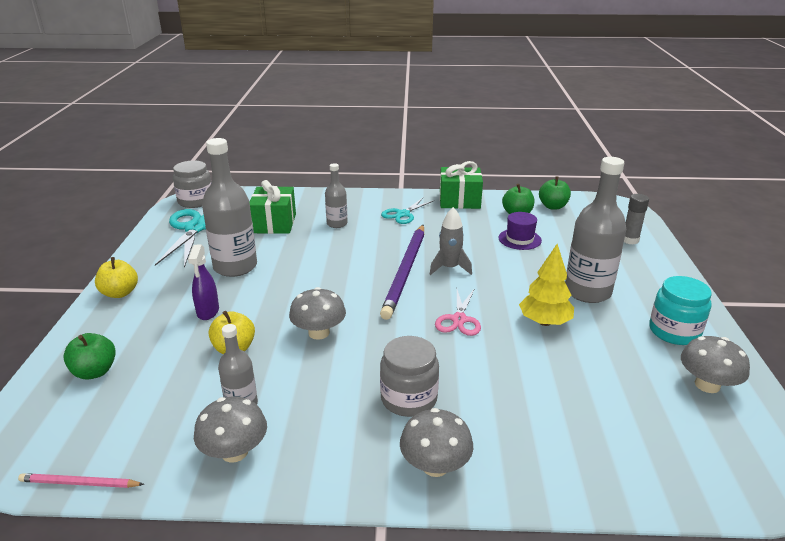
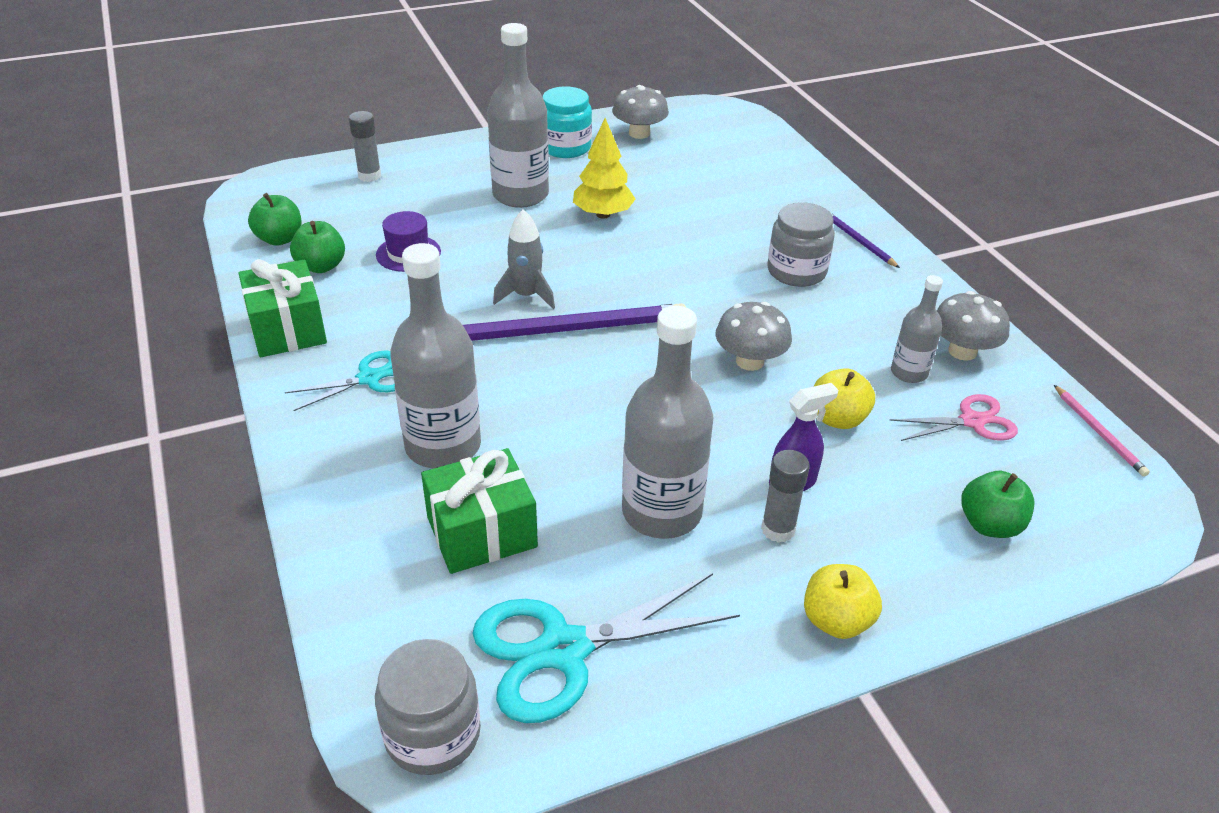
camera: 115 degrees left, 10 degrees up
grey bottle [325,163,348,228] -> grey bottle [390,243,481,469], size x1.85
turquoise scissors [381,198,435,224] -> turquoise scissors turned 45 degrees counterclockwise [285,350,395,411]
grey mushroom [400,408,473,477] -> purple pencil [831,213,900,268]
pink scissors [435,288,481,336] -> pink scissors moved to [889,394,1018,441]
none -> grey glue stick [761,450,810,543]

